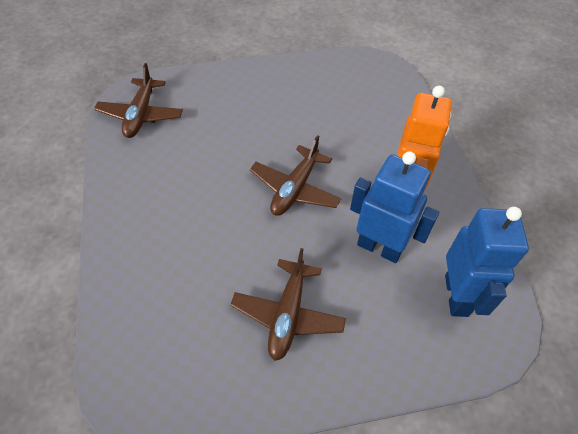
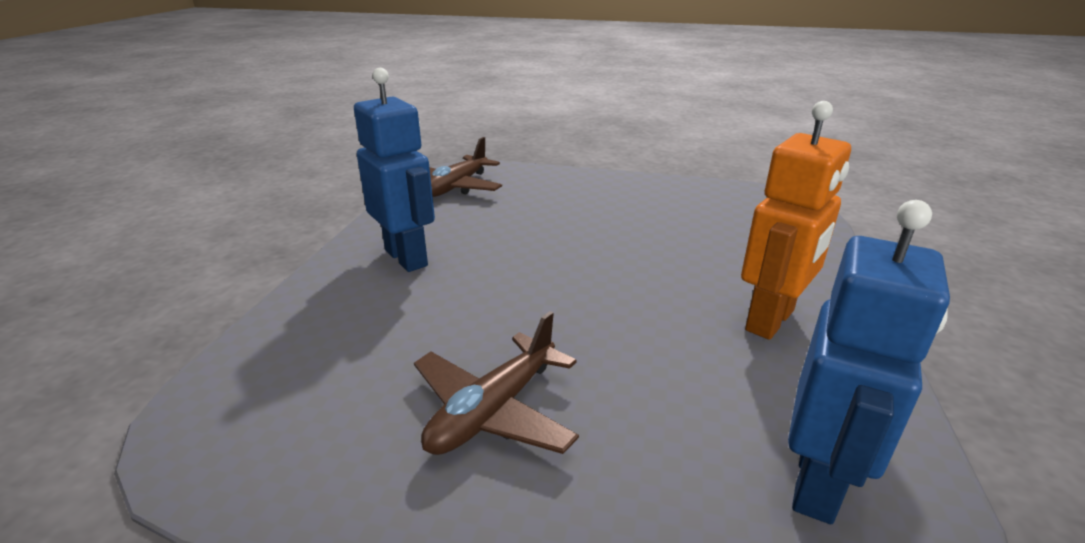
camera: 25 degrees right, 25 degrees down
brown plane [250,135,342,216] -> none
blue robot [350,151,439,263] -> blue robot moved to [354,68,435,272]

